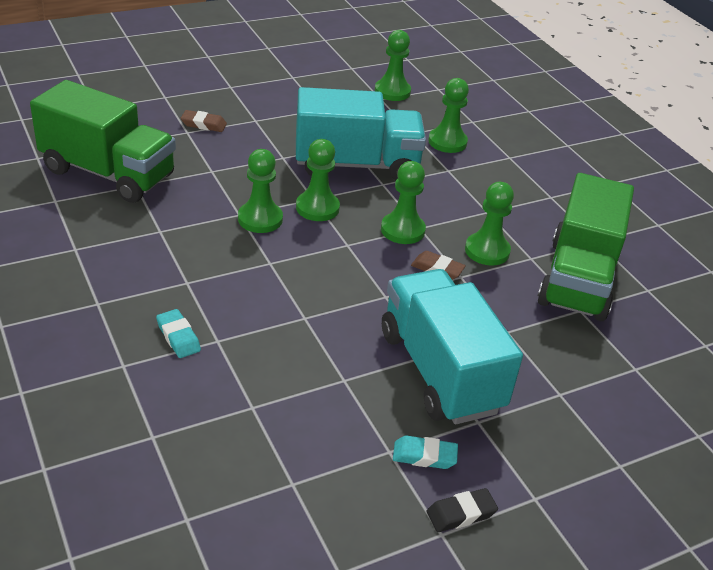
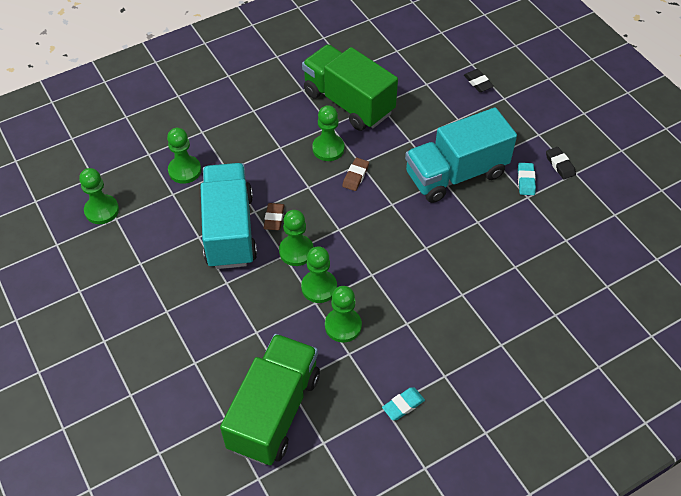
camera: 90 degrees left, 15 degrees up
turquoise eraser [156,309,201,358] -> turquoise eraser moved to [382,387,425,420]
brown eraser [181,110,227,132] -> brown eraser moved to [264,203,285,230]
green pawn [381,161,426,244] -> green pawn moved to [325,286,362,342]
green truck [537,173,634,321] -> green truck turned 150 degrees counterclockwise [302,44,398,131]
none -> black eraser [464,69,494,92]

